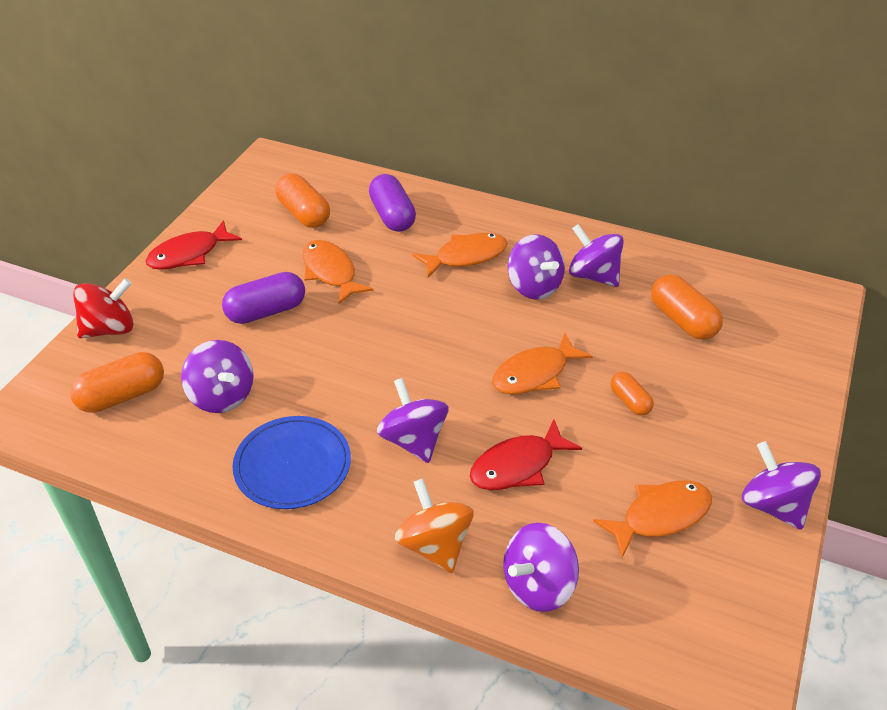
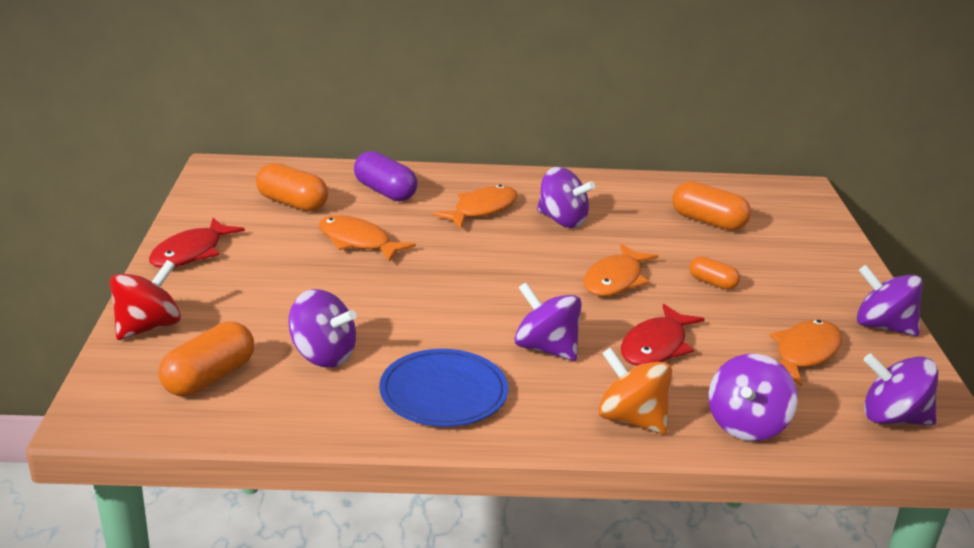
camera: 25 degrees left, 15 degrees down
purple capsule [222,272,305,324] -> none
purple spinning top [569,224,624,287] -> purple spinning top moved to [864,354,938,425]

